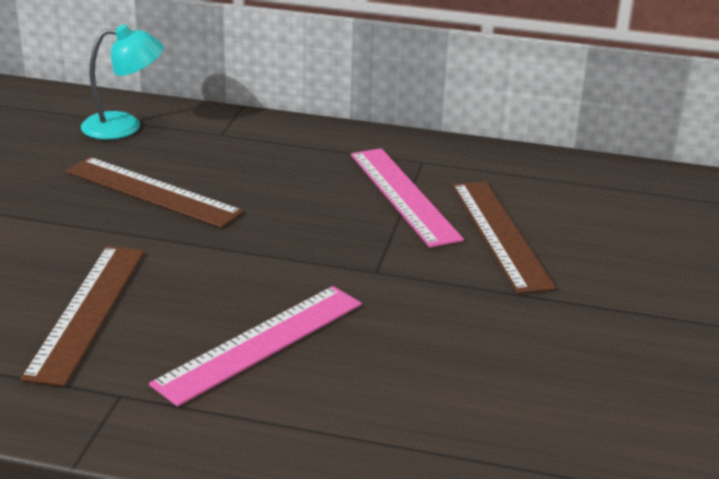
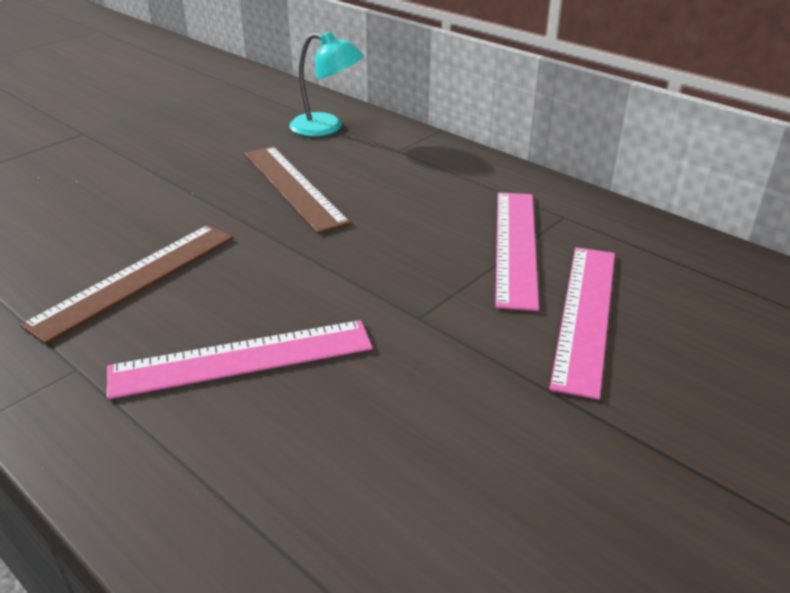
camera: 30 degrees right, 5 degrees up
brown ruler [453,182,556,294] -> pink ruler [550,247,615,400]

